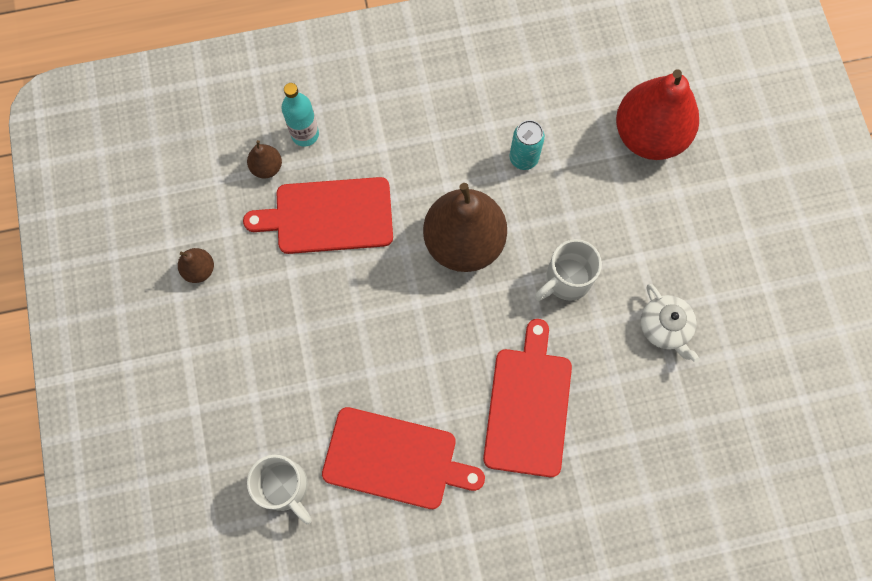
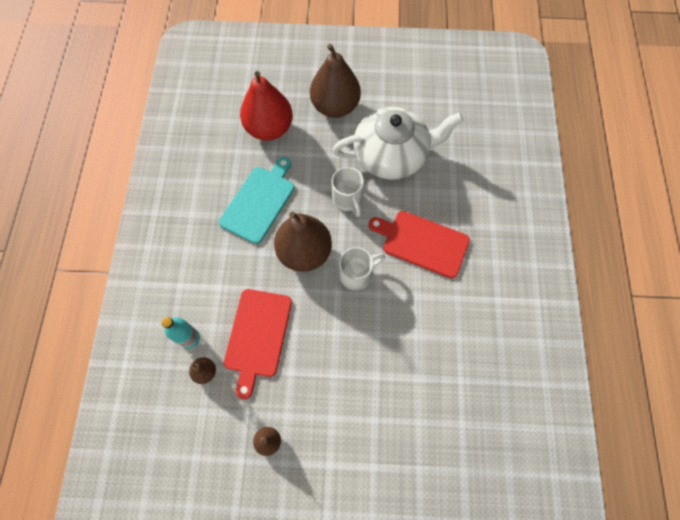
camera: 75 degrees left, 5 degrees down
white mug [247,455,312,524] -> white mug moved to [339,247,385,290]
red cutting board [322,407,485,509] -> none
turquoise can [510,120,545,170] -> turquoise cutting board [219,157,295,244]
white teapot [641,284,700,362] -> white teapot [333,107,463,180], size x2.23
none -> brown pear [310,44,361,118]

